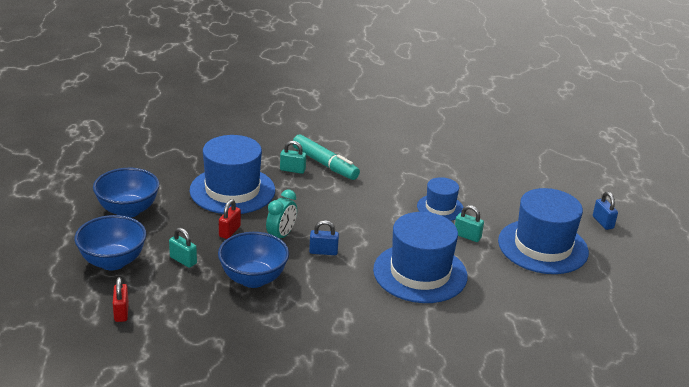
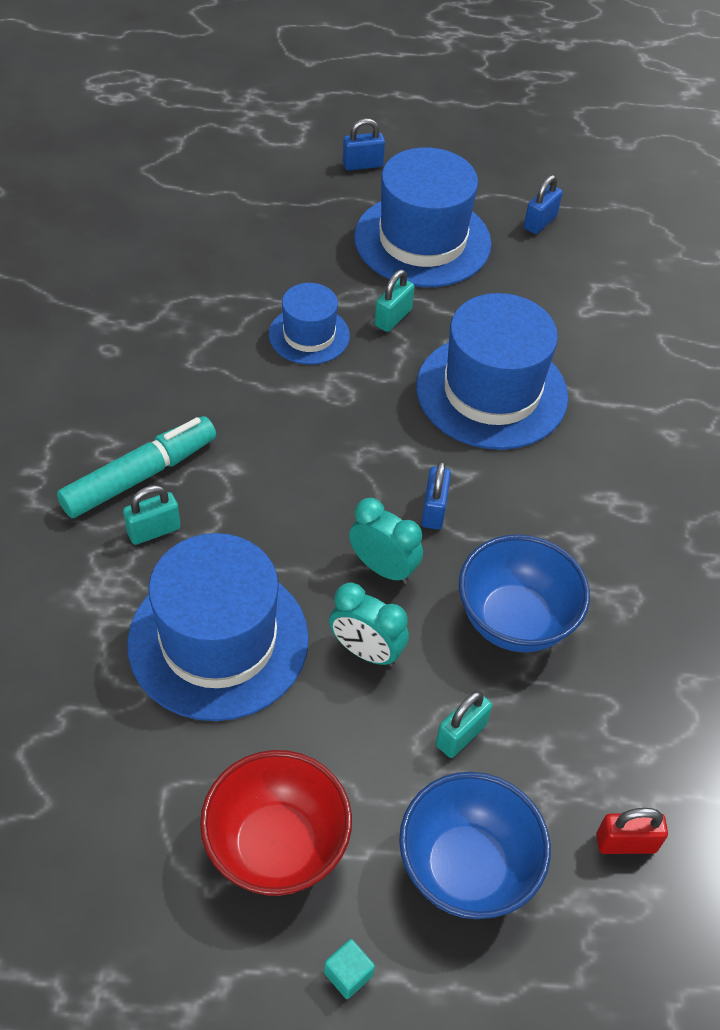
camera: 85 degrees left, 20 degrees up
blue bowl [93,168,160,218] -> red bowl [200,750,352,896]
red padlock [219,199,241,239] -> turquoise clock [329,582,409,667]
turquoise padlock [280,141,306,174] -> turquoise padlock turned 45 degrees clockwise [123,485,181,545]
none -> turquoise cube [324,939,375,999]
none -> blue padlock [524,175,563,234]

